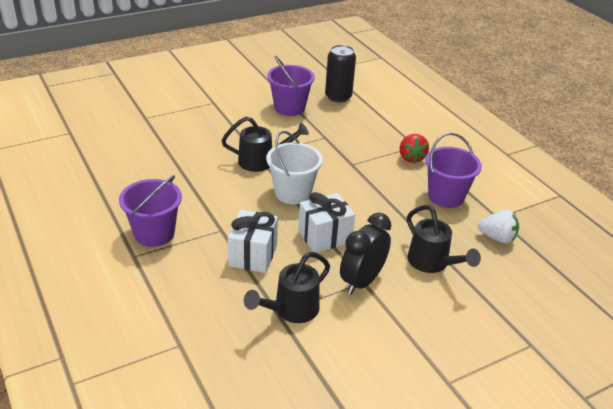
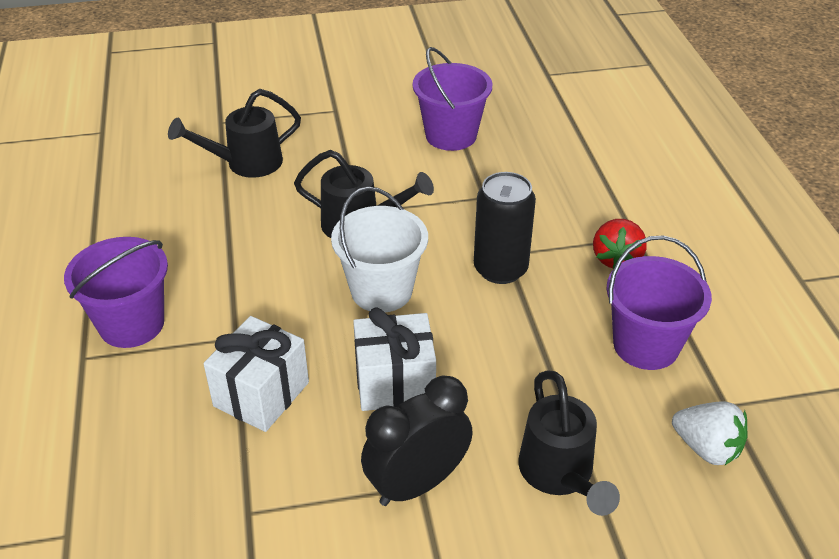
camera: 20 degrees right, 5 degrees up
black watering can [244,252,330,323] -> black watering can moved to [168,89,301,178]
black can [325,45,356,103] -> black can moved to [474,172,536,284]

